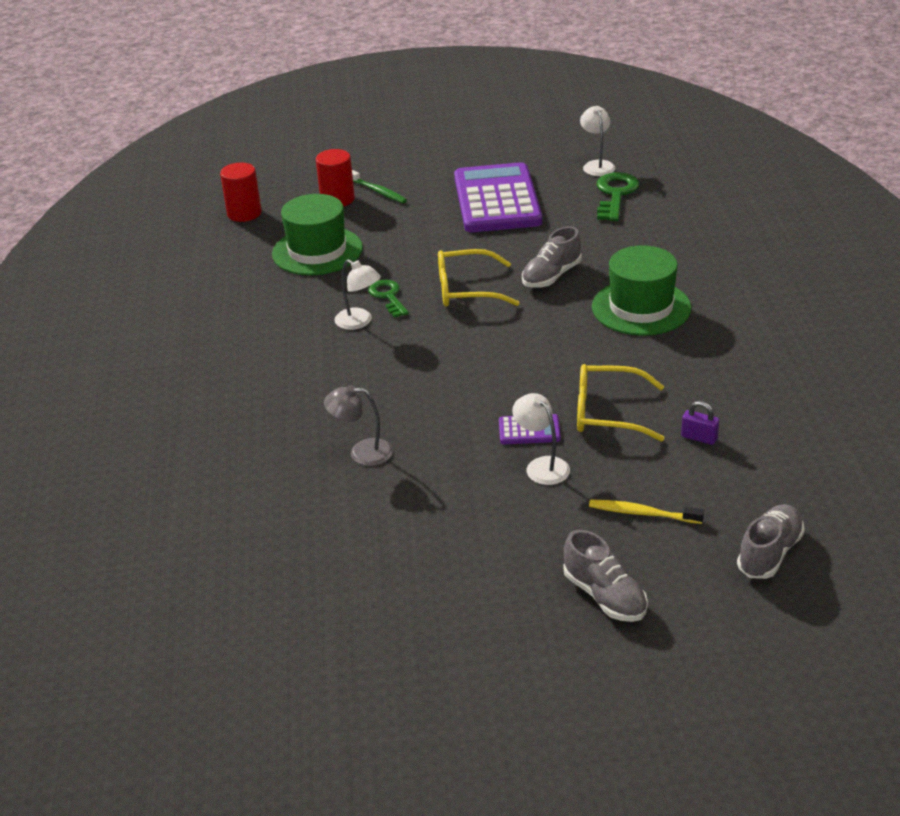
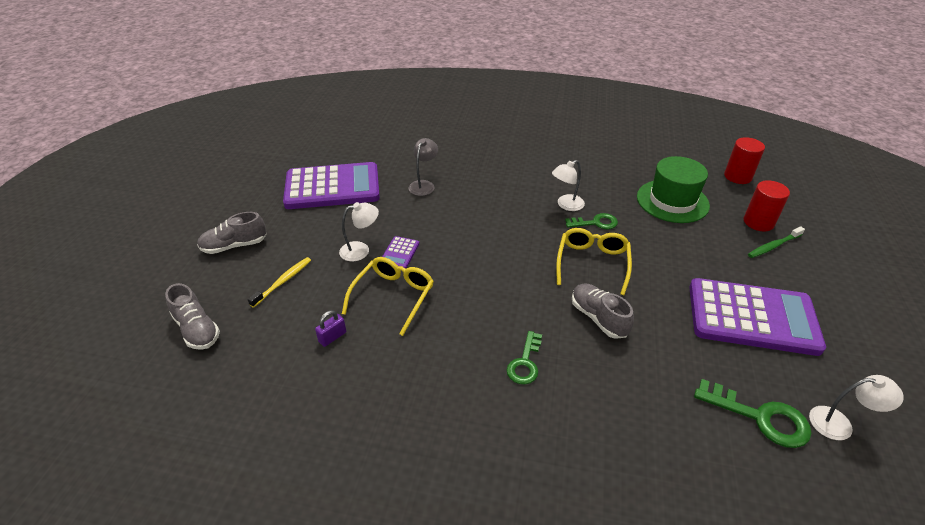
camera: 105 degrees right, 5 degrees up
green hat [592,245,691,336] -> green key [507,331,542,384]
none -> purple calculator [283,162,380,209]

